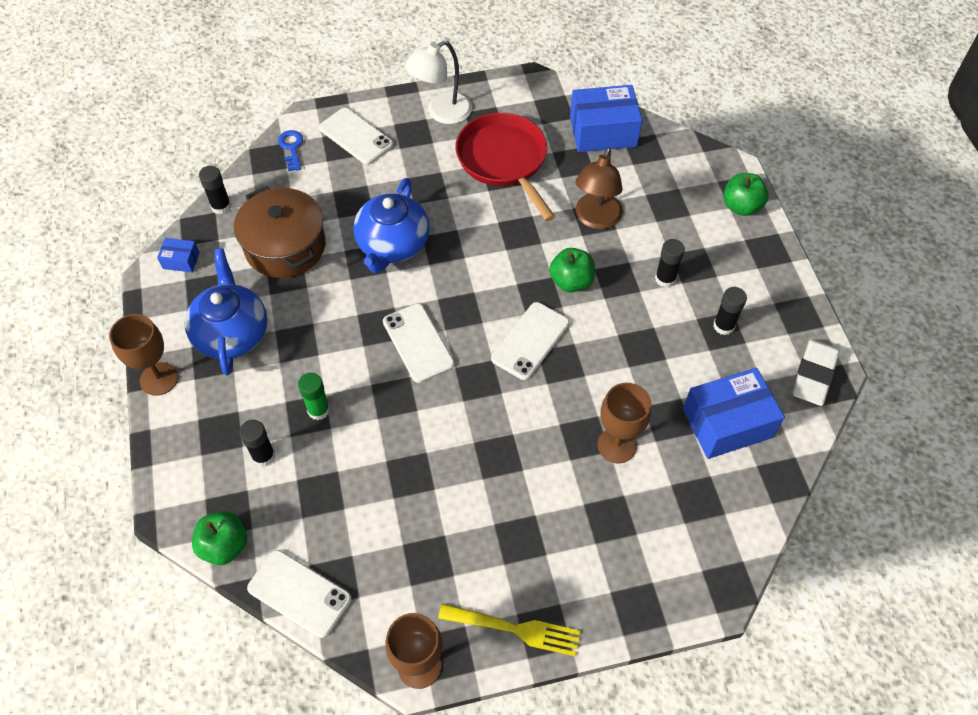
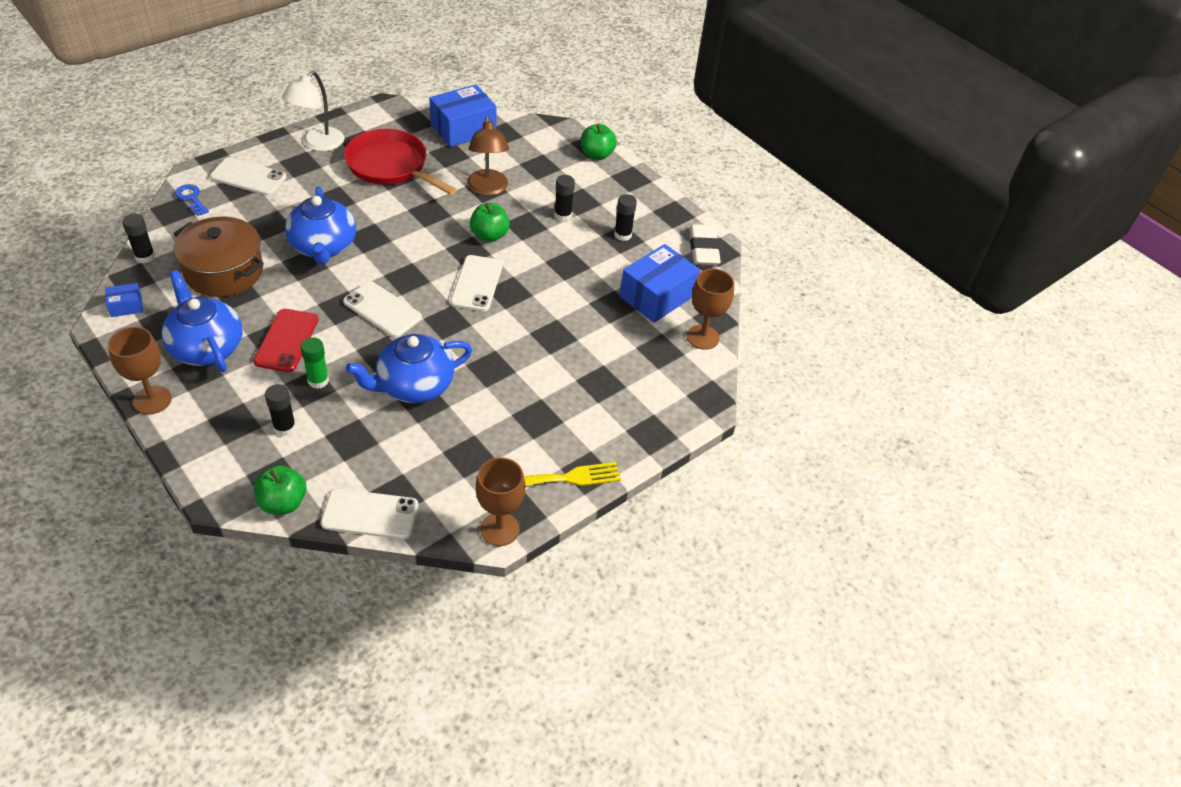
camera: 30 degrees left, 10 degrees down
brown goblet [598,383,651,464] -> brown goblet moved to [687,268,734,350]
none -> red phone [253,309,318,372]
none -> blue teapot [346,334,472,403]

